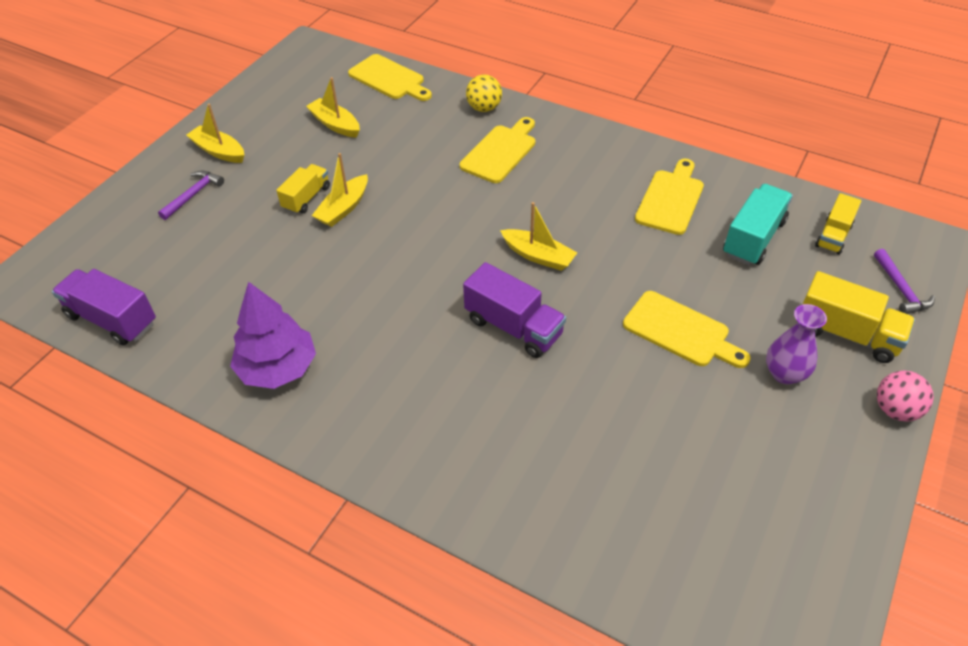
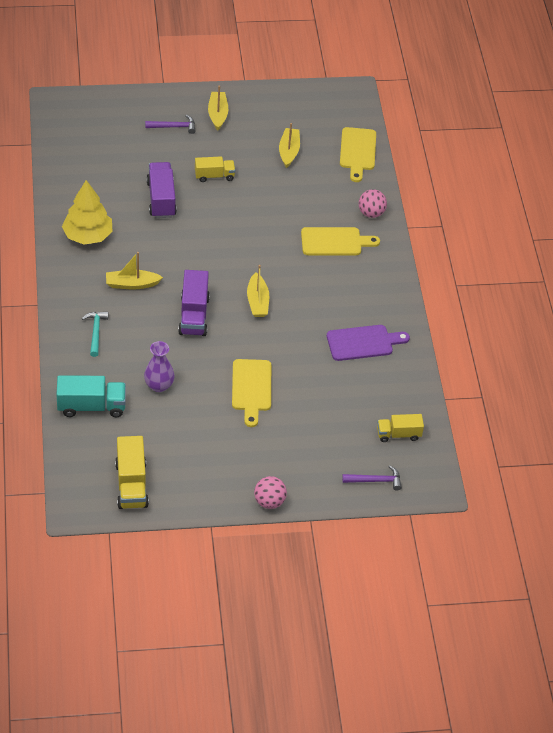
camera: 50 degrees right, 0 degrees up
purple truck [52,269,156,345] -> purple truck moved to [147,162,177,218]
purple tree [230,282,316,389] -> yellow tree [62,180,113,245]
yellow boat [312,153,368,227] -> yellow boat moved to [106,252,163,289]
yellow ball [466,74,502,112] -> pink ball [359,189,387,218]
yellow cutting board [635,159,704,235] -> purple cutting board [327,325,410,361]
turquoise truck [723,184,793,265] -> turquoise truck moved to [56,375,126,418]
purple vase [766,304,827,384] -> purple vase moved to [144,341,175,392]
yellow truck [802,271,915,363] -> yellow truck moved to [115,436,149,509]
purple hammer [874,249,935,314] -> purple hammer turned 135 degrees counterclockwise [342,465,402,490]
none -> turquoise hammer [82,312,109,357]

